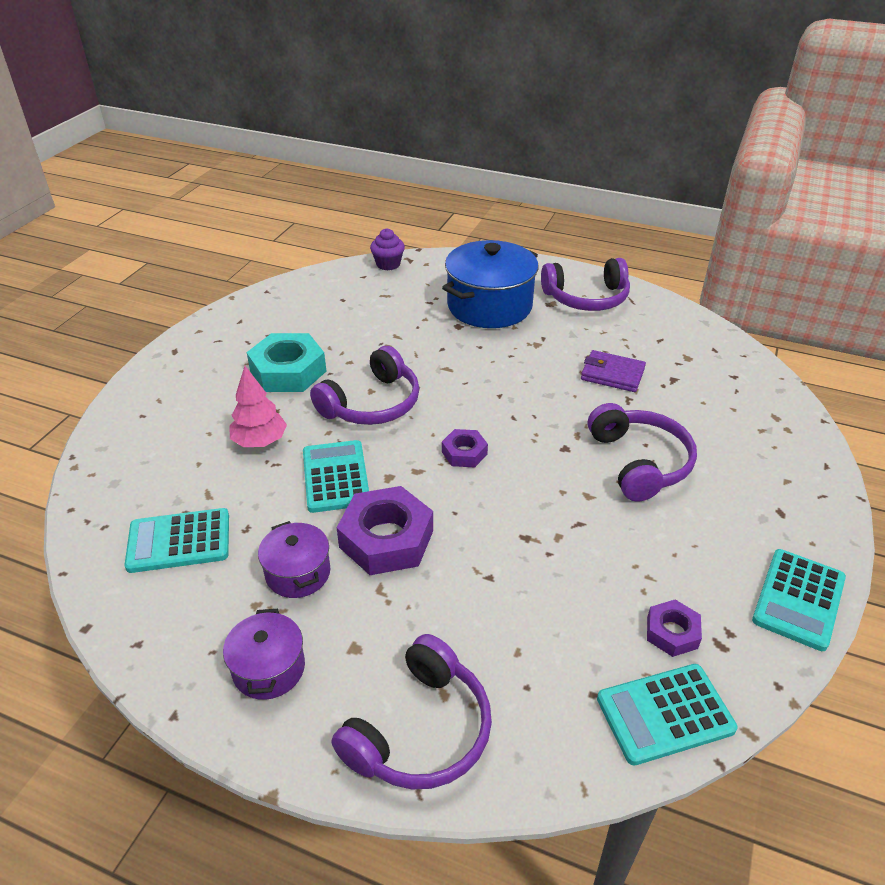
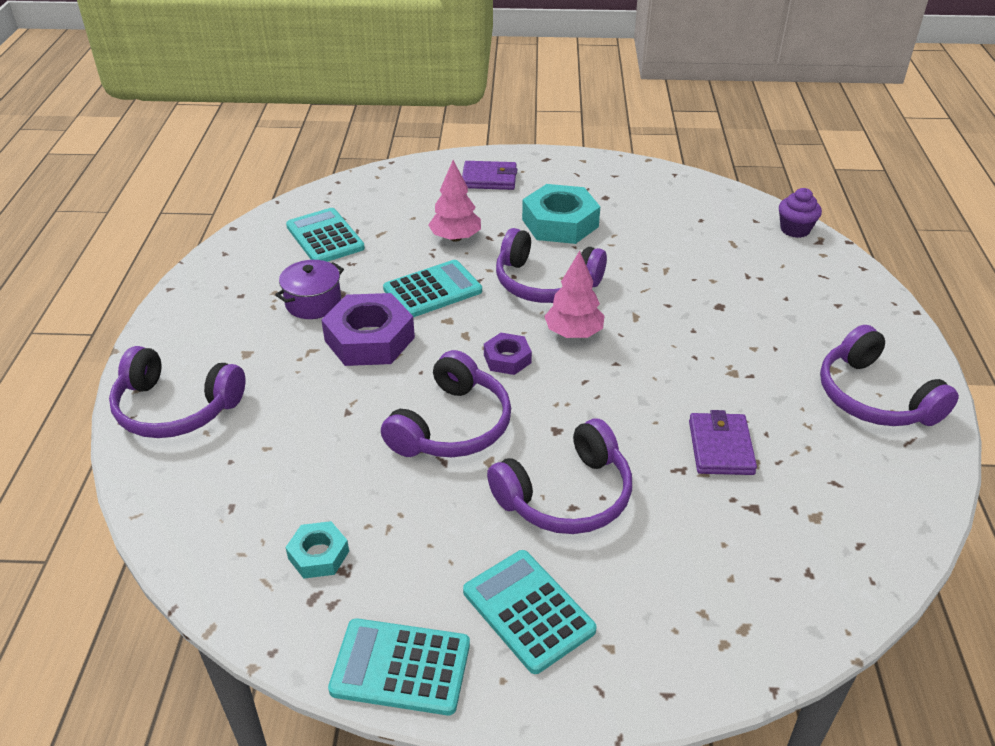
camera: 70 degrees right, 0 degrees up
purple pot [223,609,305,700] -> none
blue pot [442,240,538,328] -> none
turquoise calculator [597,664,738,766] -> turquoise calculator moved to [463,550,597,674]
purple nut [647,600,702,657] -> turquoise nut [285,521,349,579]
none -> purple headphones [381,350,511,457]
none -> purple wallet [462,161,517,190]
none -> pink tree [544,251,605,338]

